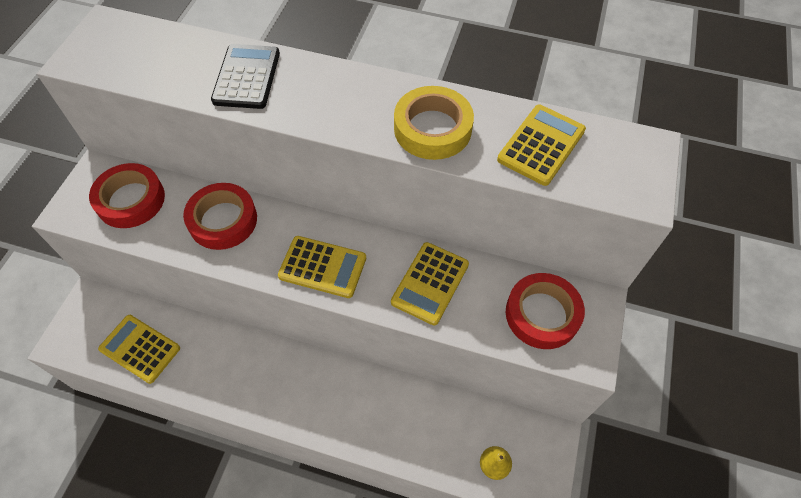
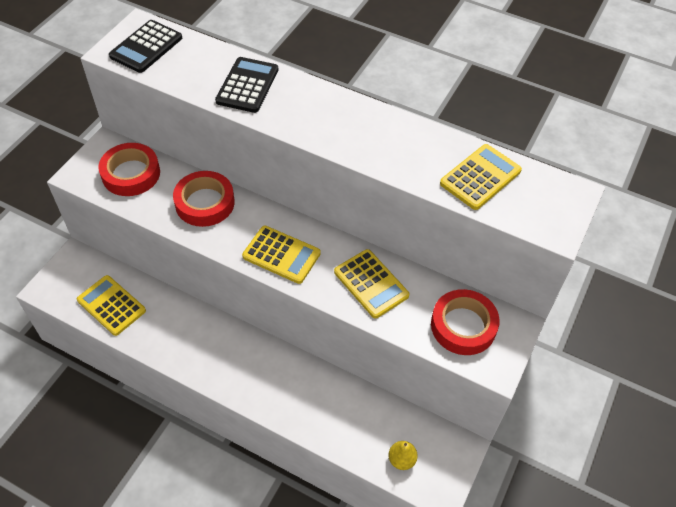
camera: 10 degrees right, 5 degrees down
yellow calculator [391,242,469,325] -> yellow calculator turned 75 degrees counterclockwise [334,249,409,318]
yellow tape [394,86,474,160] -> none
none -> black calculator [109,20,182,73]

